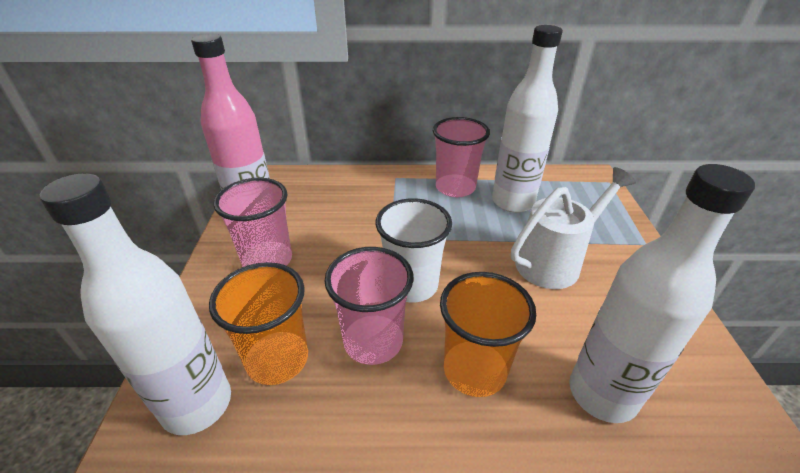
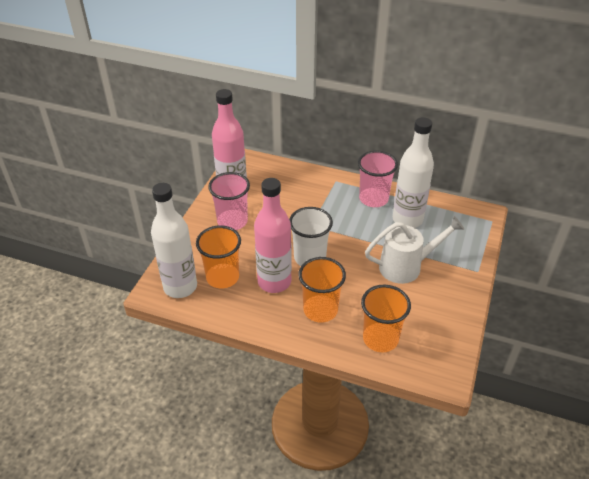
camera: 20 degrees right, 5 degrees up
pink cup [324,247,414,365] -> pink bottle [254,178,292,293]
white bottle [569,164,755,423] -> orange cup [361,285,411,352]

